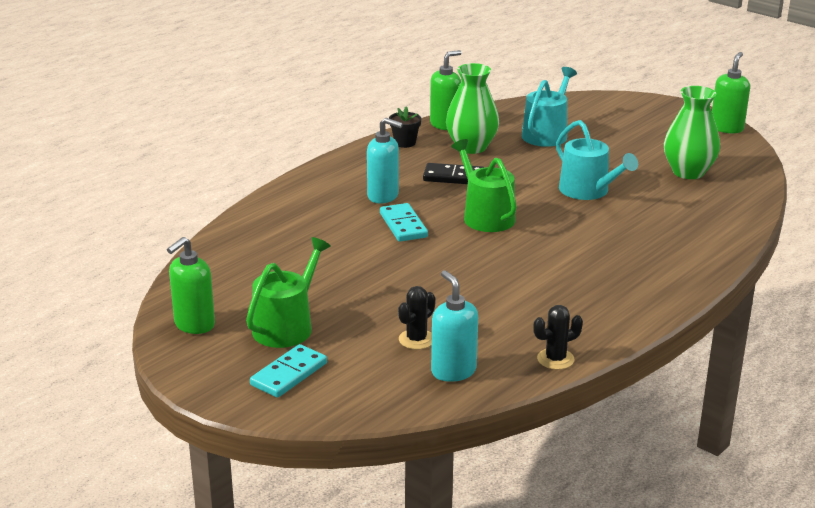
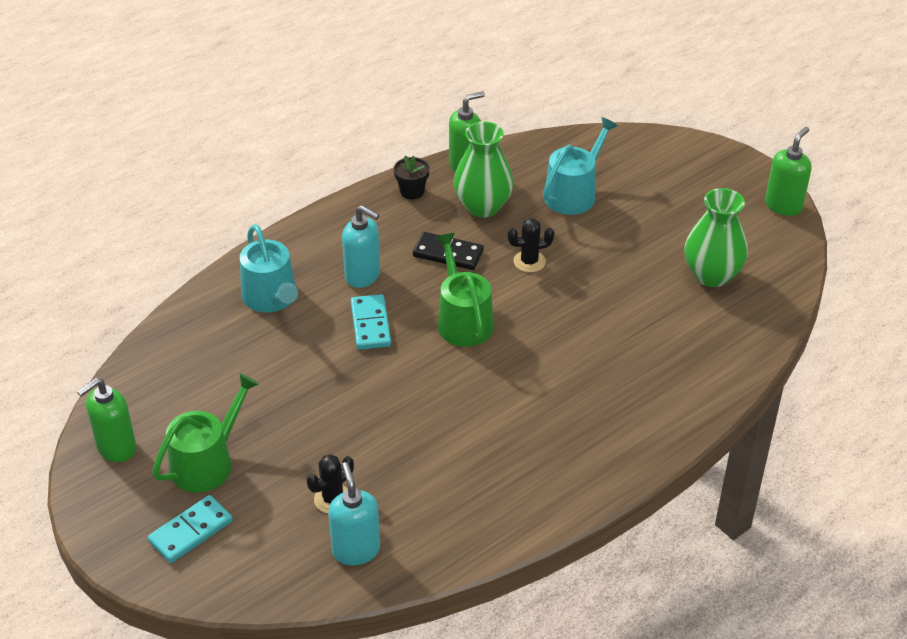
camera: 10 degrees right, 15 degrees up
black cactus [533,305,583,370] -> black cactus moved to [508,218,554,272]
turquoise watering can [556,120,638,200] -> turquoise watering can moved to [240,224,298,312]

